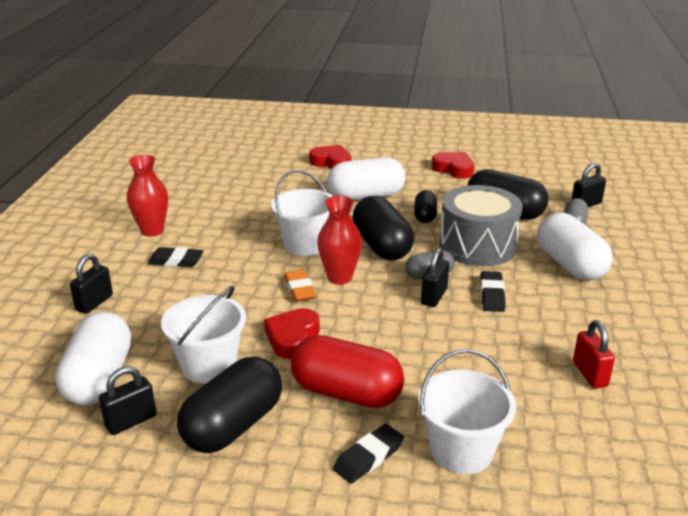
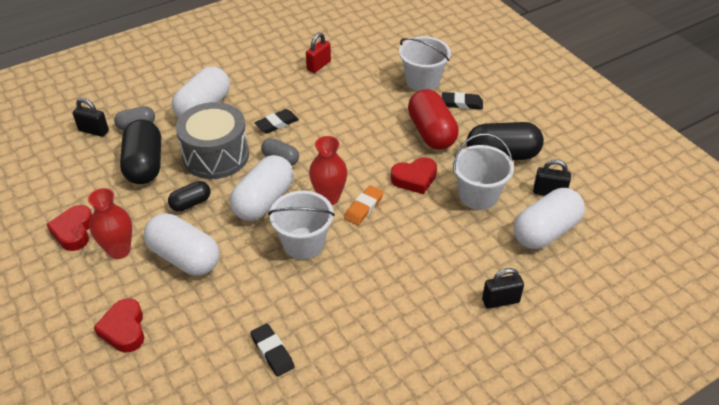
camera: 130 degrees left, 15 degrees up
red vase [127,155,168,237] -> red vase moved to [88,188,132,259]
black eraser [148,247,204,267] -> black eraser moved to [250,323,294,377]
black capsule [352,196,414,260] -> white capsule [230,155,294,221]
black padlock [421,248,449,307] -> none

